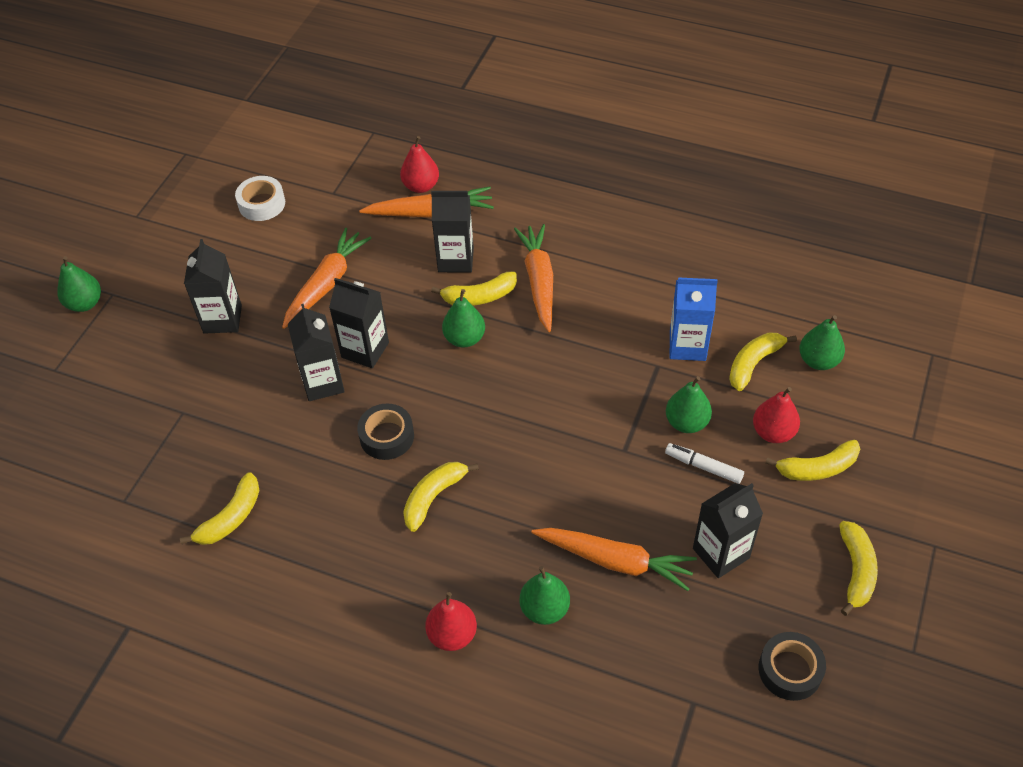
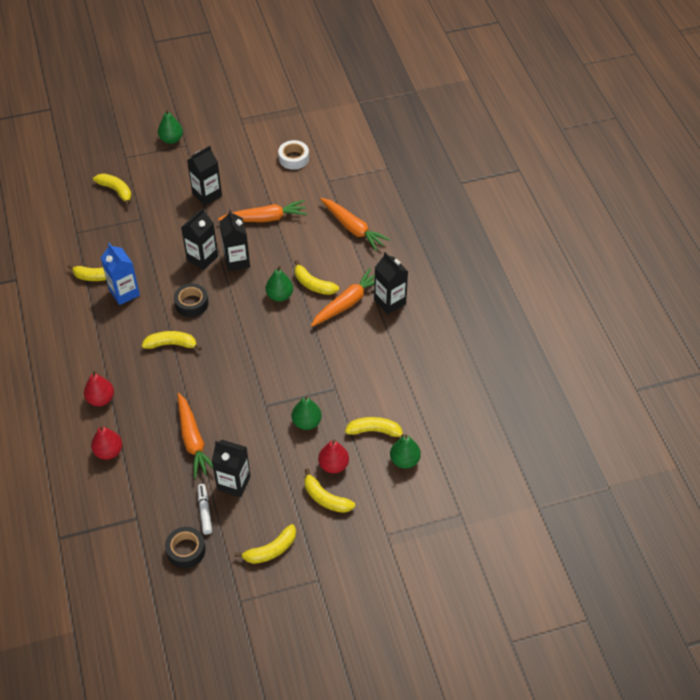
camera: 50 degrees right, 0 degrees up
red pear [400,136,439,193] -> red pear moved to [91,425,122,460]
black carton [431,191,474,273] -> black carton moved to [374,252,408,314]
green pear [519,566,570,625] -> none
white marker [665,443,744,484] -> white marker moved to [198,484,212,535]
blue carton [670,277,718,361] -> blue carton moved to [101,243,140,305]
none -> yellow banana [93,173,132,206]

